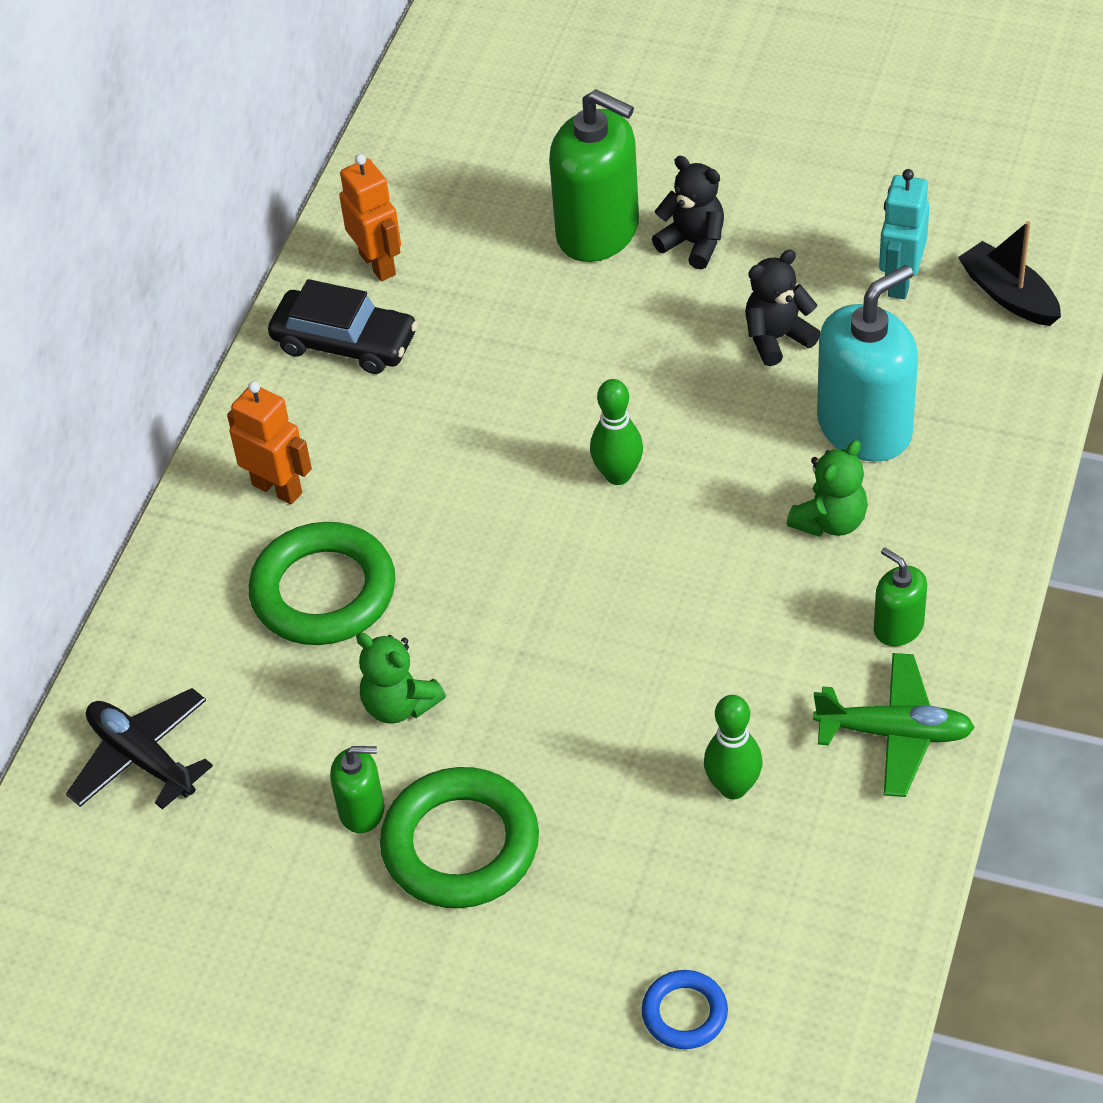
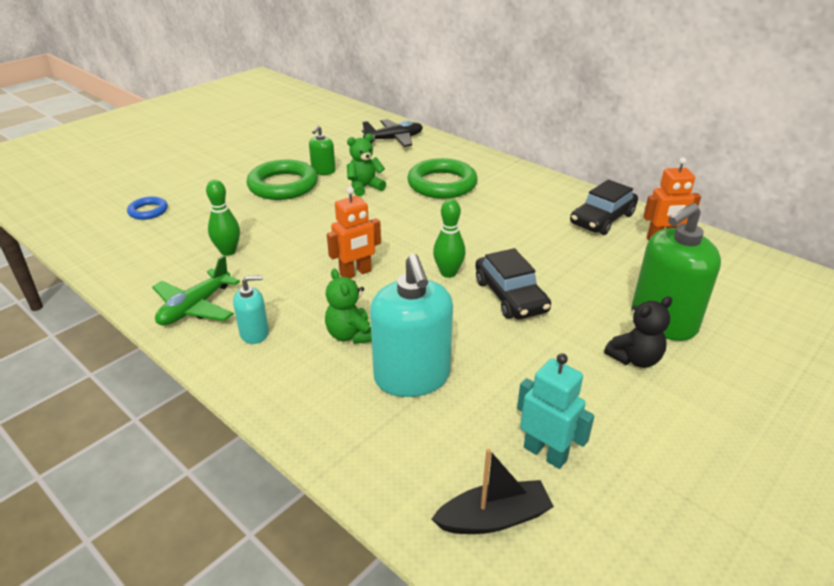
camera: 110 degrees right, 15 degrees down
orange robot [227,381,312,504] -> orange robot moved to [327,187,381,279]
black teddy bear [745,250,820,366] -> none
green soap dispenser [874,547,927,646] -> turquoise soap dispenser [233,275,269,344]
none -> black car [475,248,551,319]

